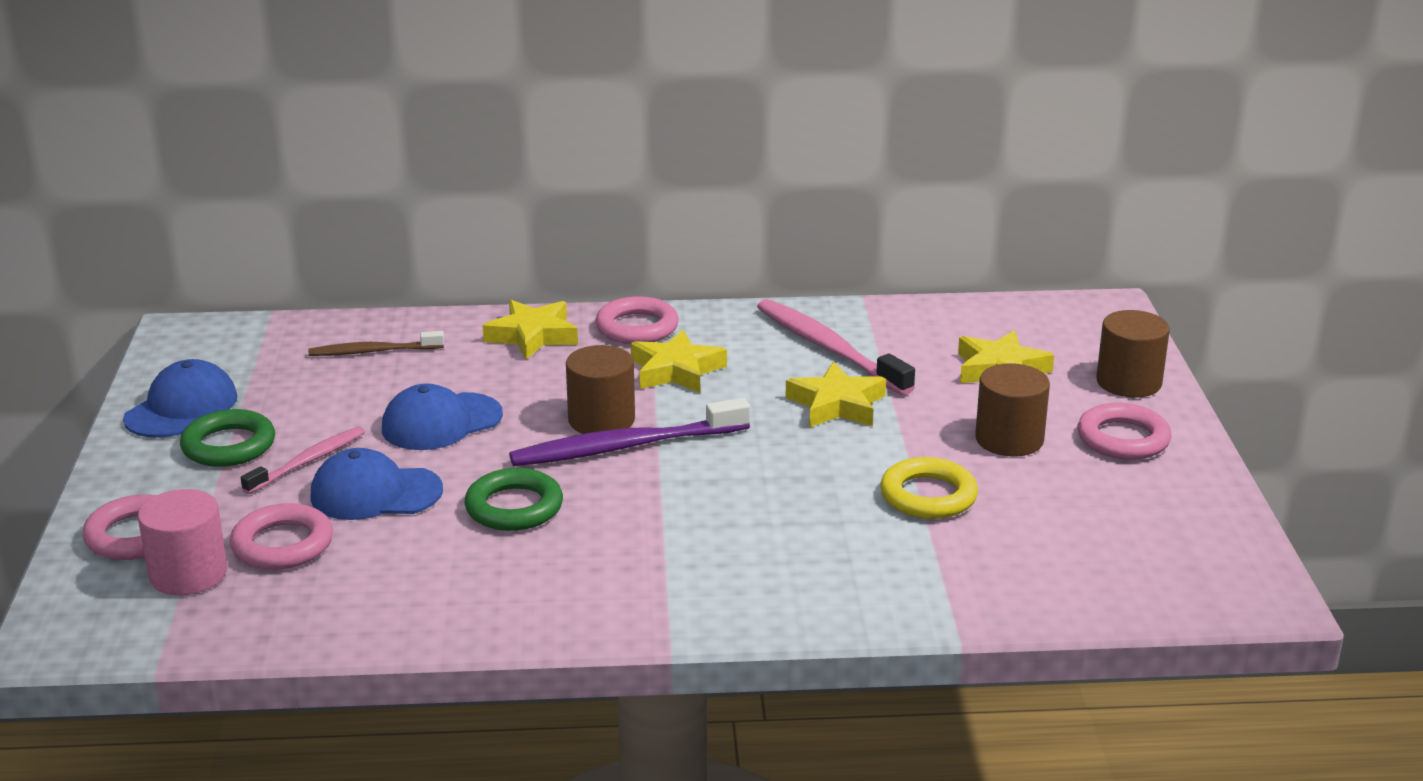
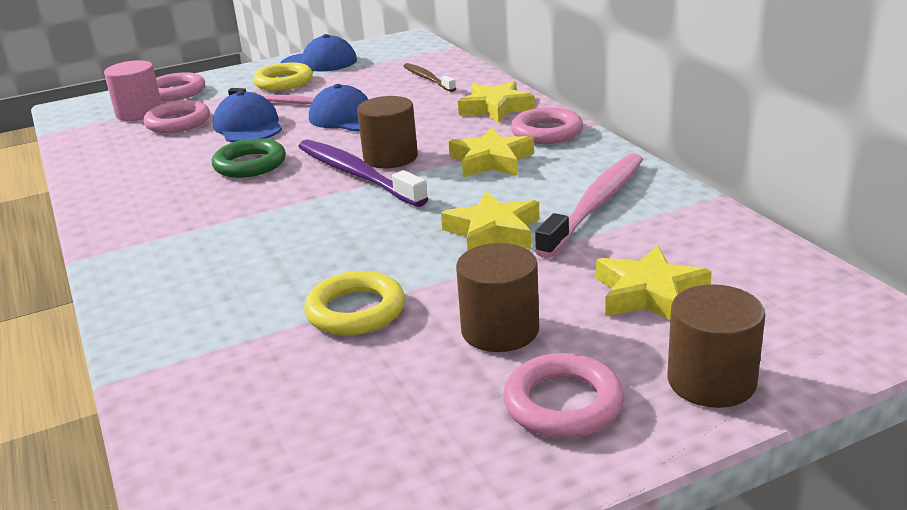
camera: 70 degrees right, 0 degrees up
green ring [180,409,275,467] -> yellow ring [253,62,313,91]

